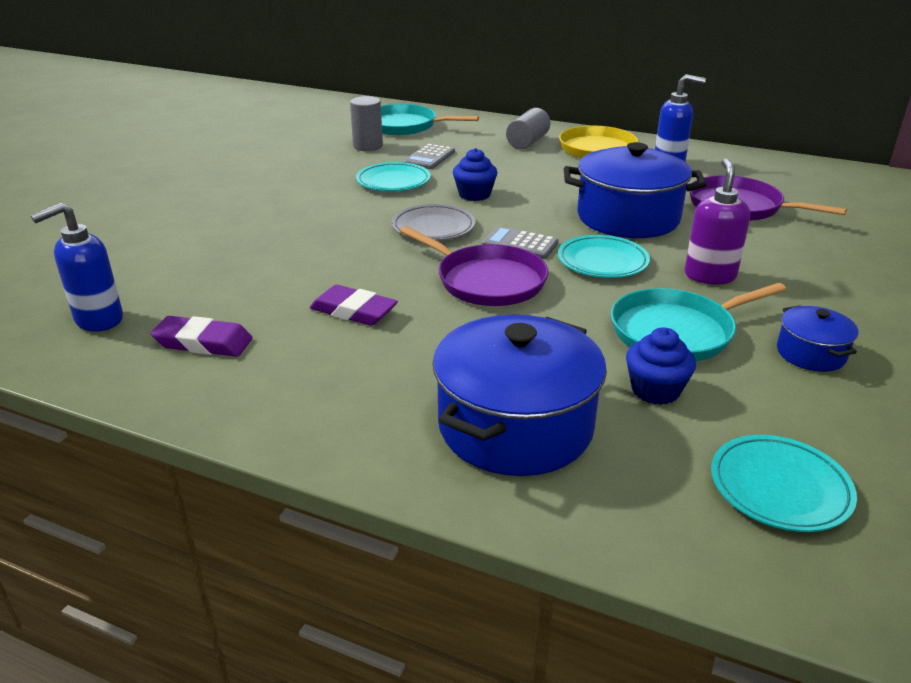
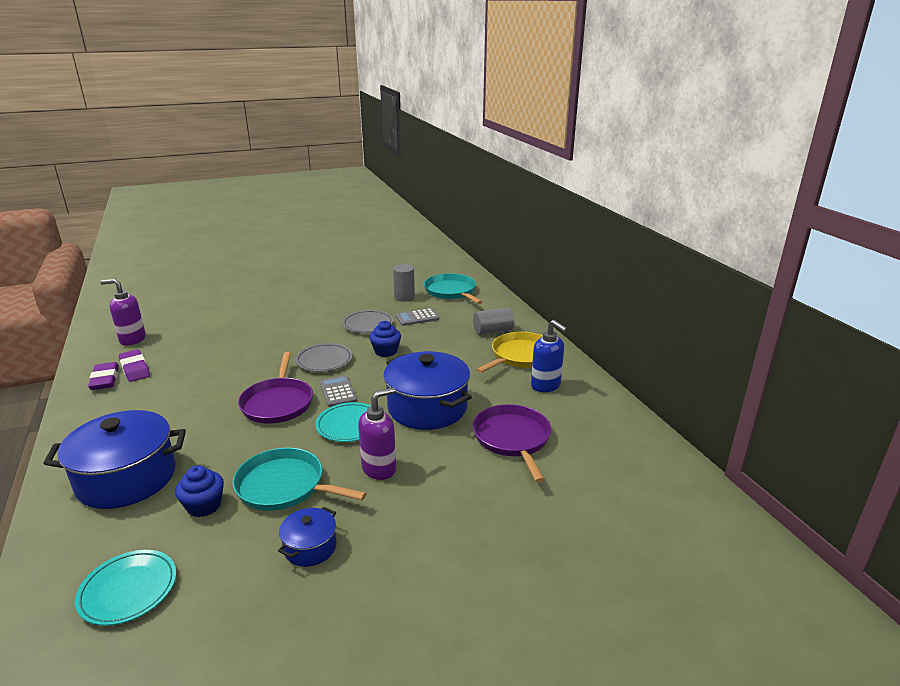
camera: 45 degrees right, 5 degrees down
blue soap dispenser [30,203,123,332] -> purple soap dispenser [100,279,146,346]
purple eraser [310,285,398,326] -> purple eraser moved to [88,362,119,390]
turquoise plate [356,162,431,191] -> grey plate [342,310,393,333]

